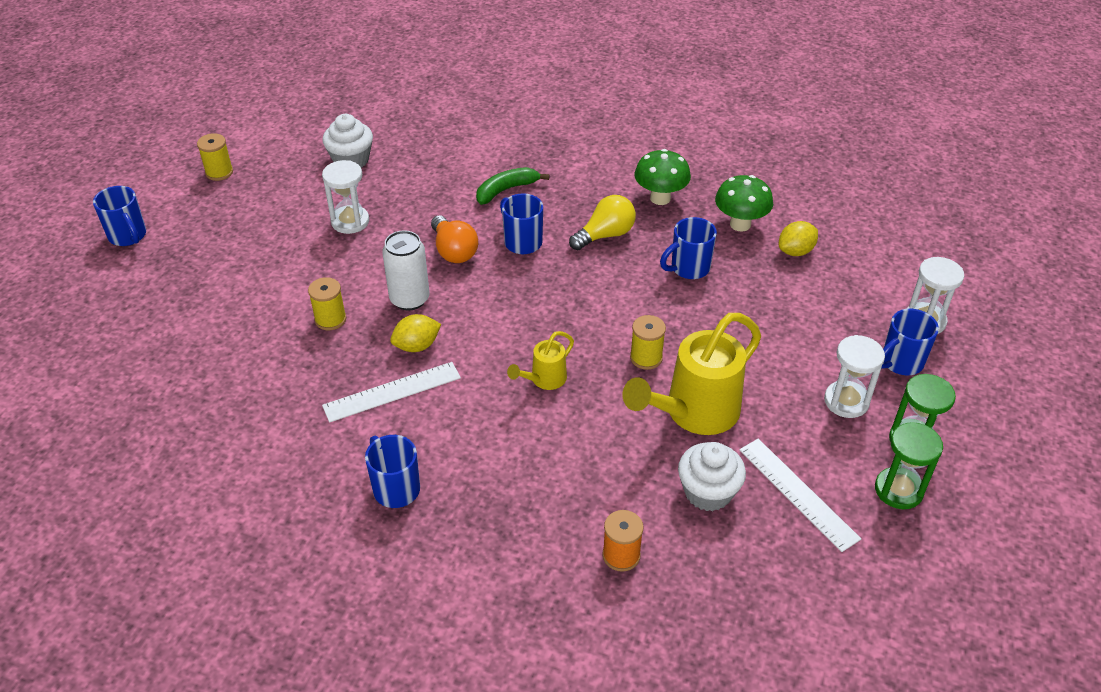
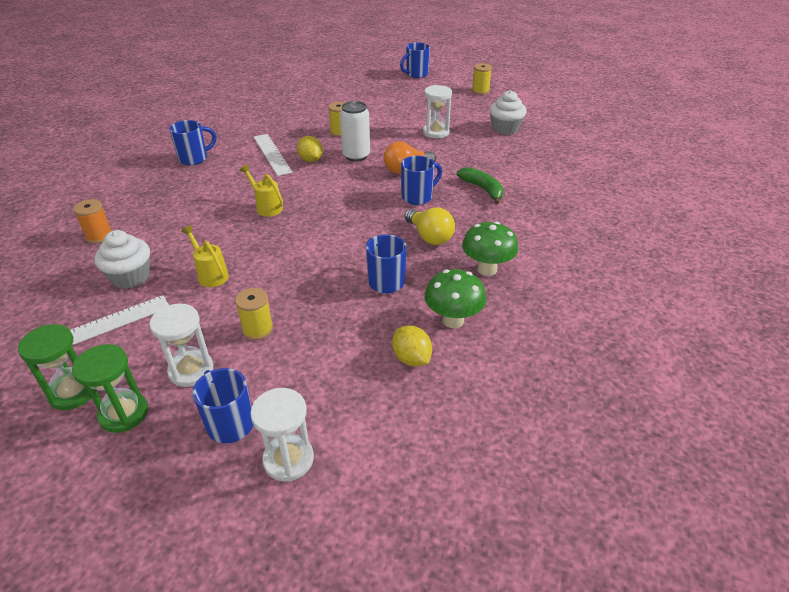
camera: 90 degrees right, 5 degrees down
yellow watering can [623,313,761,435] -> yellow watering can [181,225,229,287], size x0.50
yellow spool [630,315,666,370] -> yellow spool moved to [235,288,273,340]

